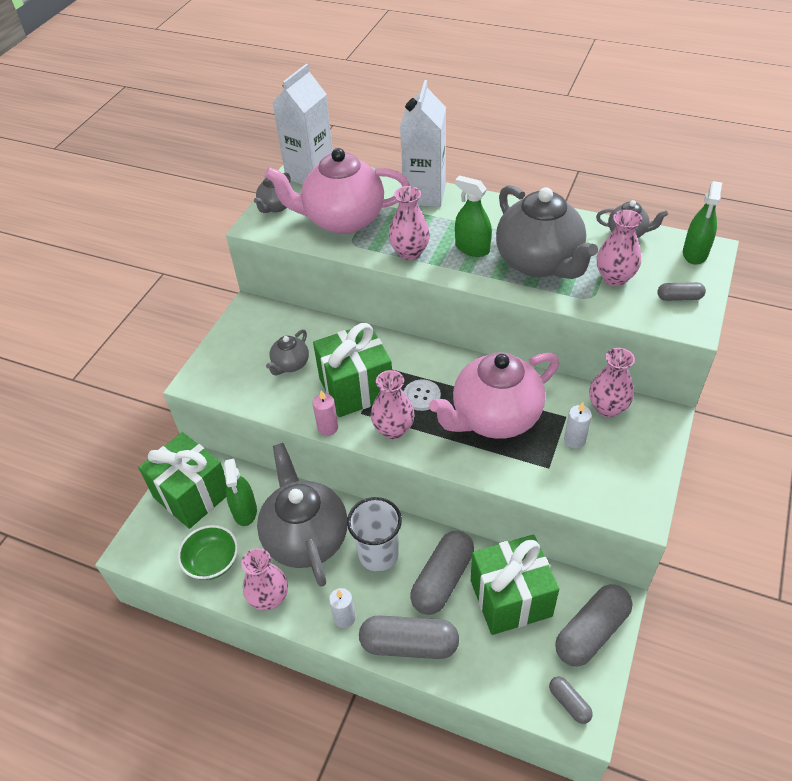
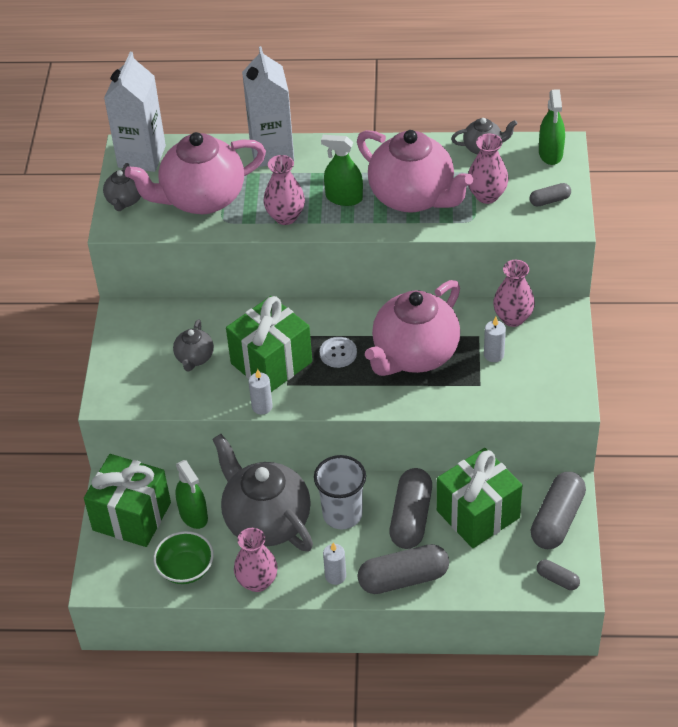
camera: 20 degrees left, 0 degrees up
pink candle [313,390,338,436] -> white candle [248,369,273,415]
pink vase [371,370,414,439] -> none
grey teapot [496,185,598,279] -> pink teapot [357,130,473,213]

